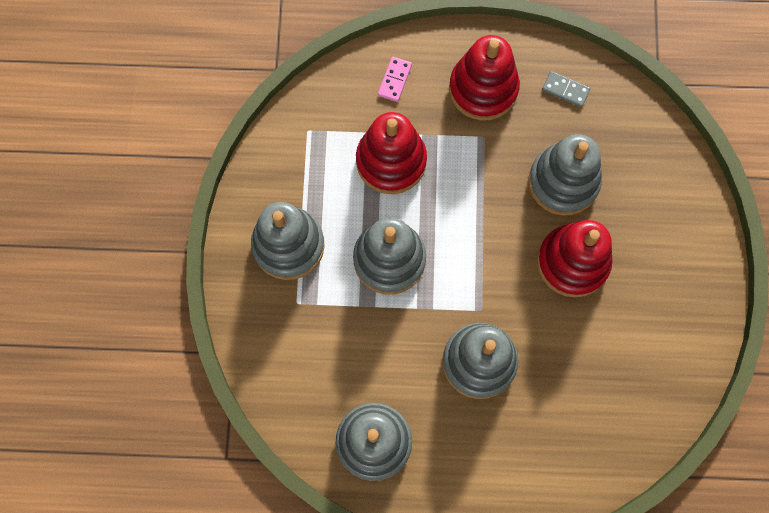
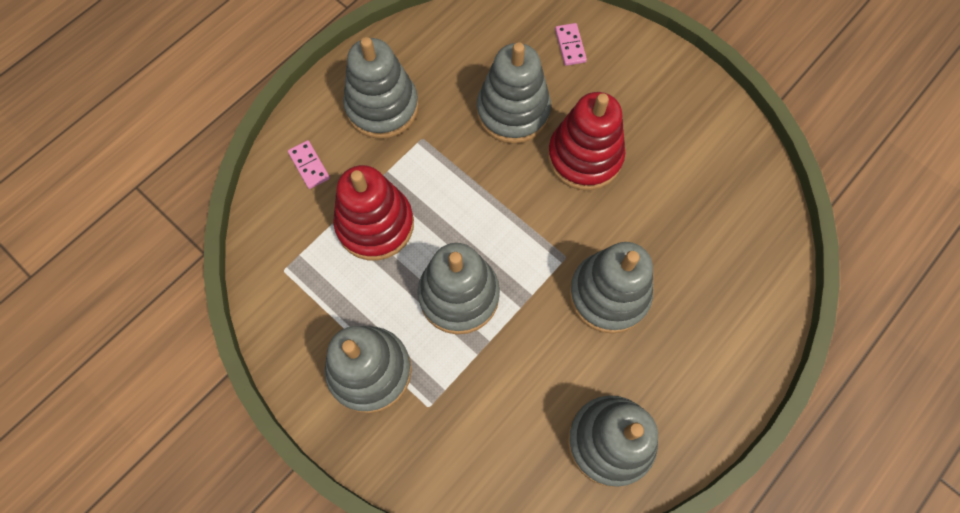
camera: 50 degrees left, 5 degrees down
red stacking toy [449,35,520,121] -> grey stacking toy [343,37,419,139]
grey domino [542,71,591,107] -> none
none -> pink domino [555,23,587,66]

